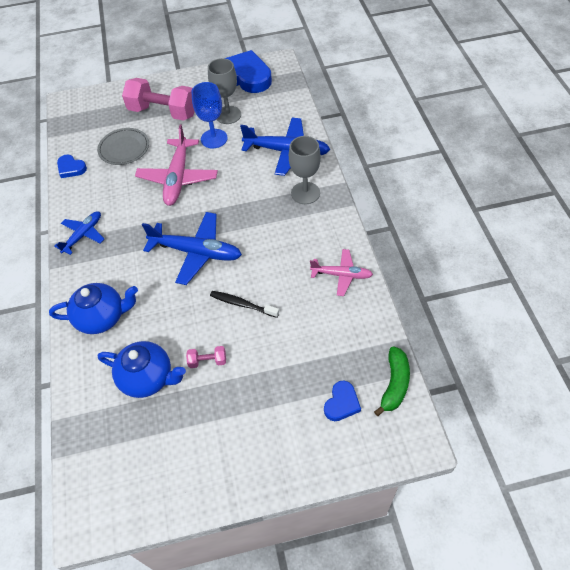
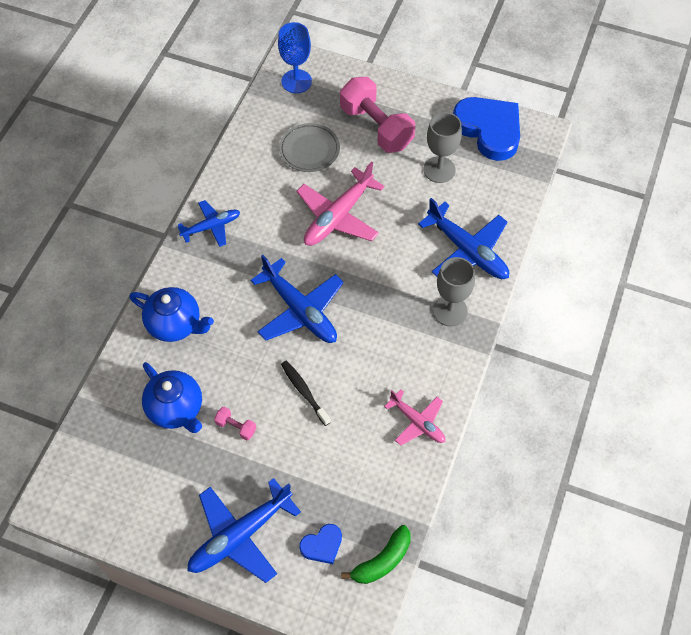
camera: 30 degrees right, 5 degrees up
blue heart [57,155,87,178] -> none
blue goblet [191,82,228,148] -> blue goblet moved to [278,22,312,93]
none -> blue plane [187,478,301,583]

